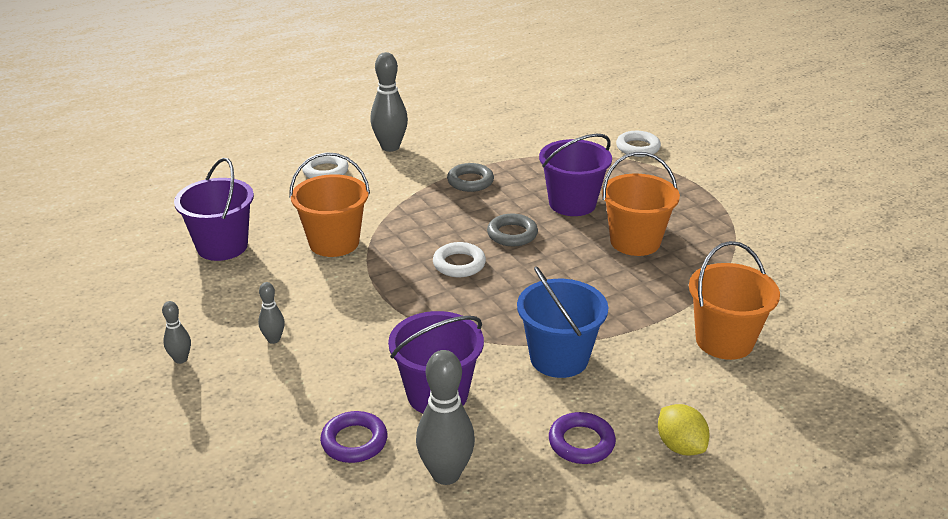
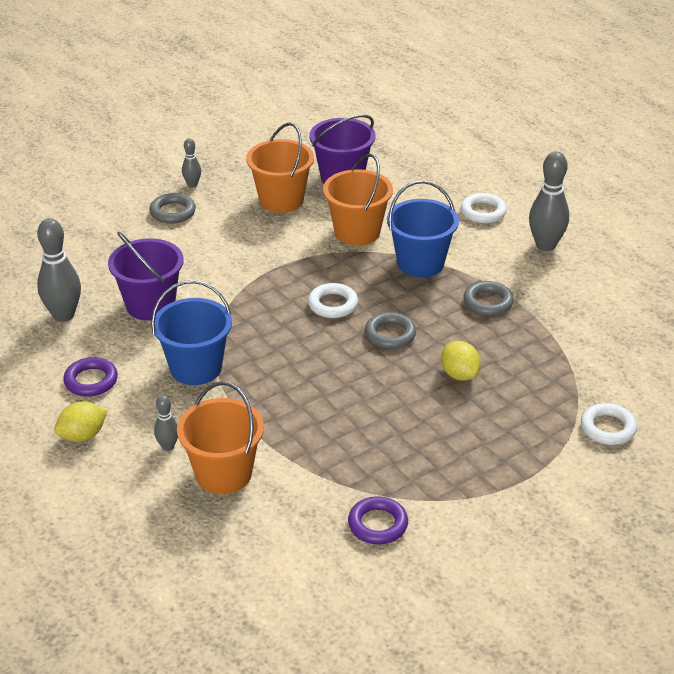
camera: 85 degrees right, 5 degrees up
grey bowling pin [258,282,285,344] -> grey bowling pin moved to [154,395,178,451]
purple ring [320,411,387,463] -> purple ring moved to [348,496,408,544]
purple bucket [539,134,612,216] -> yellow lemon [441,341,481,381]
orange bucket [602,152,680,256] -> orange bucket moved to [246,123,314,213]
none -> grey ring [150,193,196,224]
none -> blue bucket [387,180,459,277]

